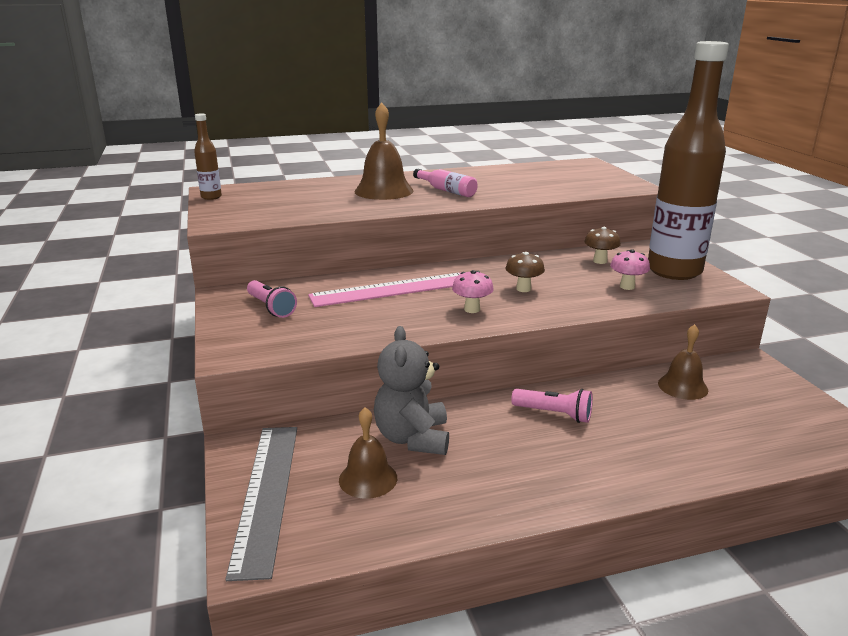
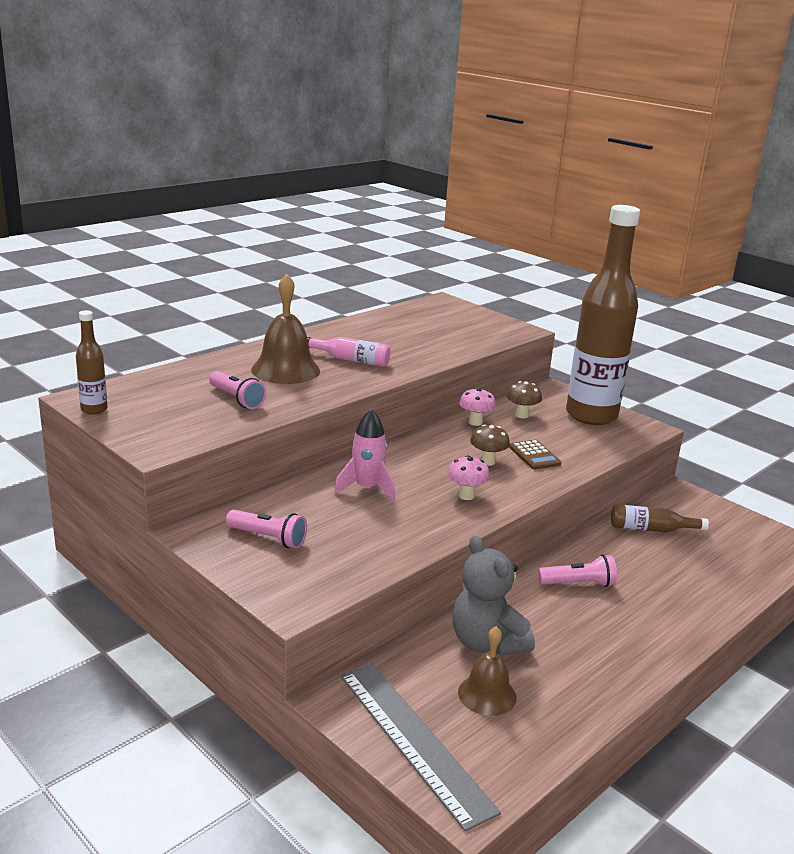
camera: 30 degrees left, 0 degrees up
pink ruler [308,272,461,307] -> pink rocket [334,409,395,501]
pink mushroom [610,250,650,290] -> pink mushroom moved to [459,388,496,426]
brown bell [658,324,708,400] -> brown bottle [611,504,709,532]
none -> pink flashlight [209,371,266,409]
none -> brown calculator [509,440,561,470]

